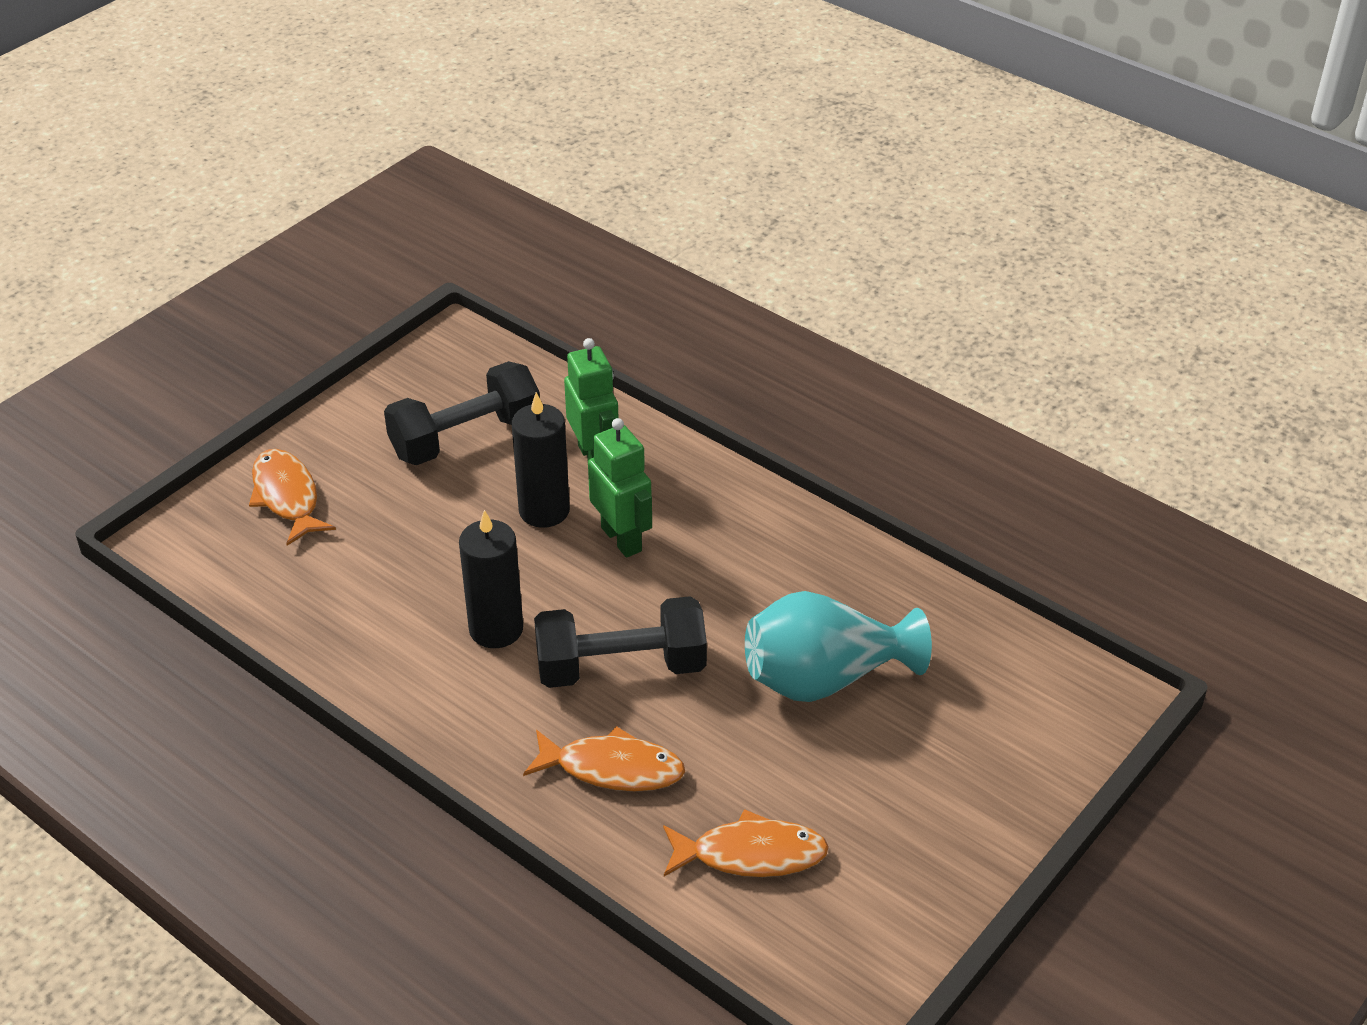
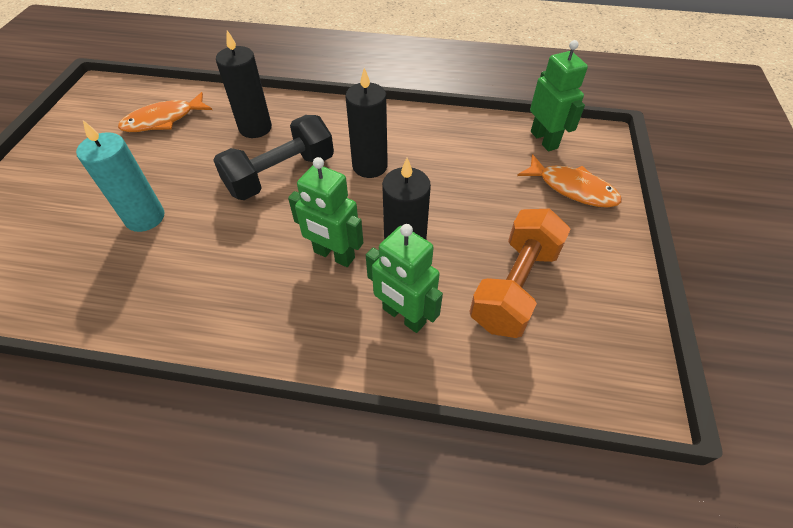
camera: 150 degrees right, 10 degrees up
black dumbbell [384,361,540,465] -> orange dumbbell [469,209,571,338]
orange fish [523,726,685,791] -> black candle [216,30,272,138]
turquoise vase [745,591,932,702] -> turquoise candle [76,120,164,232]
none -> green robot [530,40,588,151]

